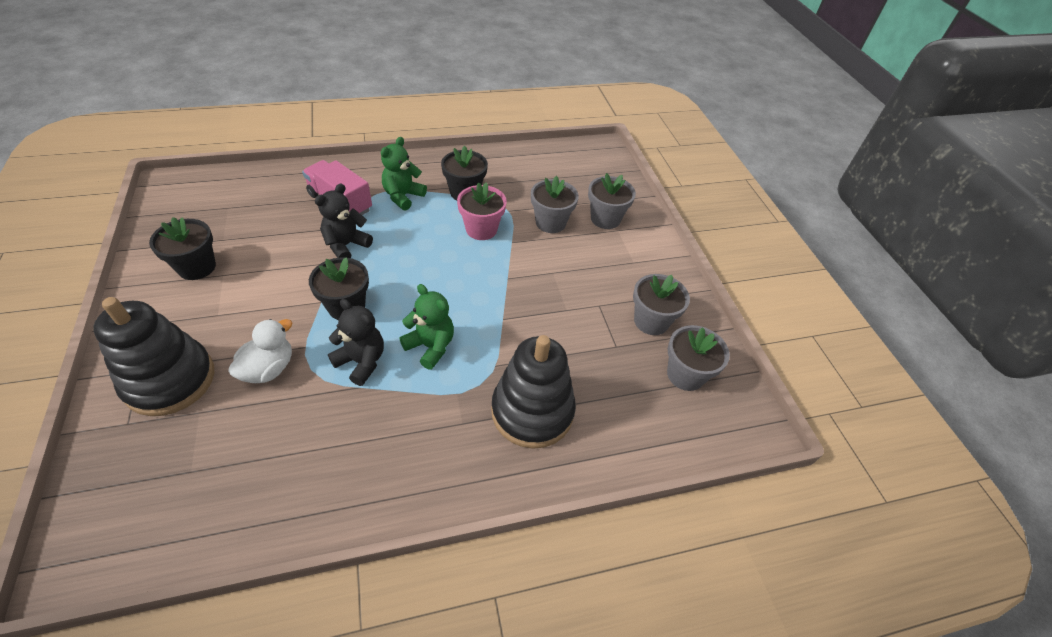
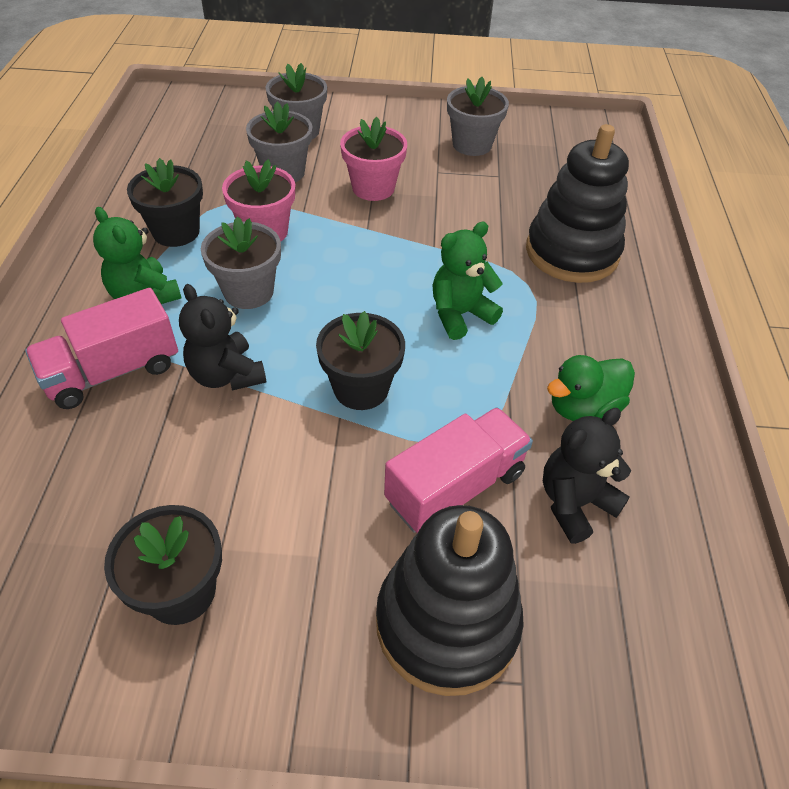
camera: 70 degrees left, 0 degrees up
white duck [228,319,292,383] -> pink truck [384,407,533,533]
black teddy bear [328,299,384,386] -> black teddy bear moved to [543,408,631,544]
grey flower pot [667,325,730,391] -> grey flower pot moved to [201,216,281,309]
none -> pink flower pot [340,117,407,201]
none -> green duck [547,355,635,421]

